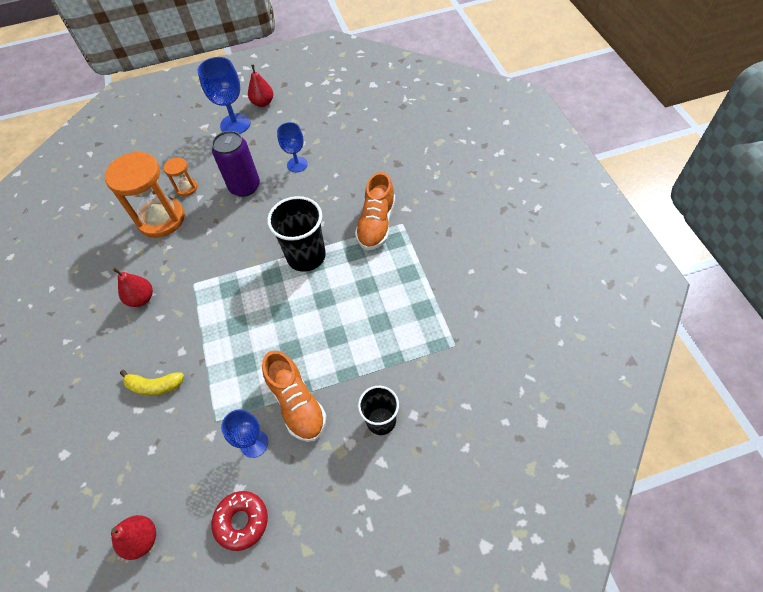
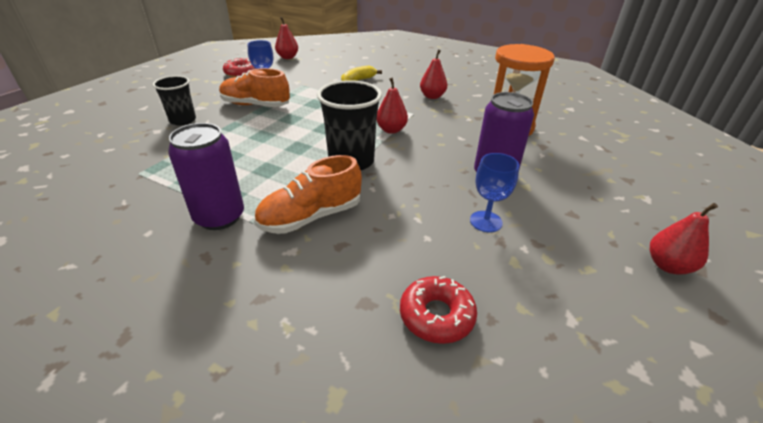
camera: 130 degrees right, 20 degrees down
orange hourglass [164,157,198,196] -> none
blue goblet [198,57,250,134] -> none
orange shoe [355,172,395,250] -> orange shoe turned 90 degrees counterclockwise [254,155,362,234]
none -> purple can [168,123,244,230]
none -> red pear [376,77,408,134]
none -> red donut [400,276,477,344]

